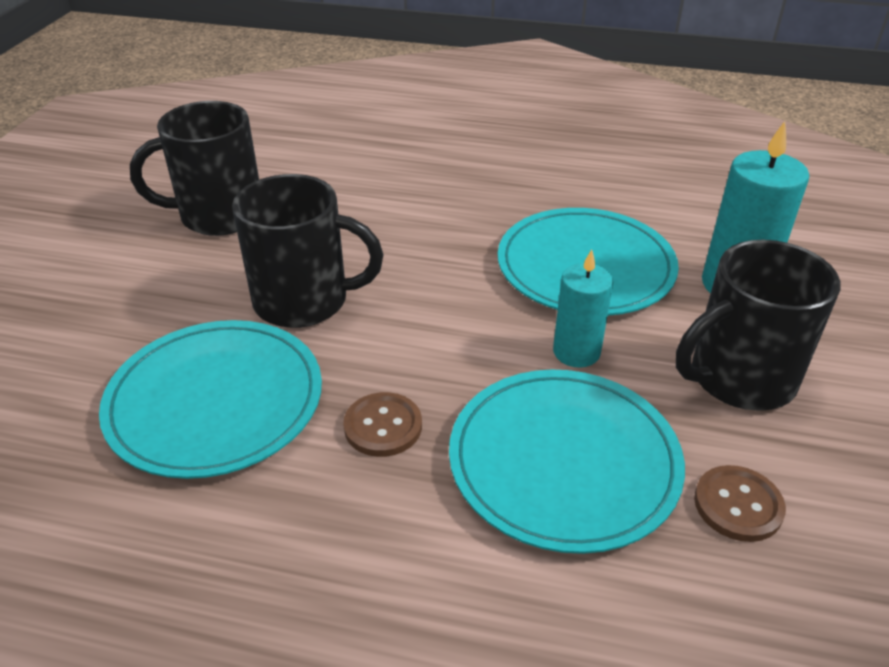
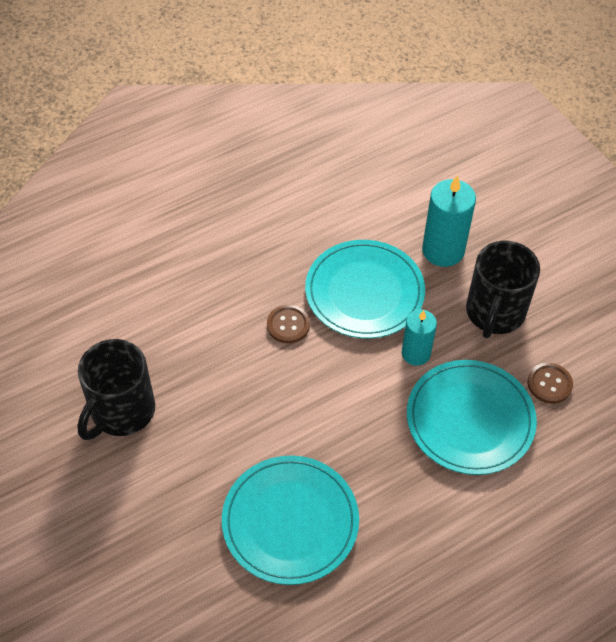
camera: 45 degrees left, 15 degrees up
black mug [232,174,383,328] -> none
brown button [343,392,422,457] -> brown button moved to [267,305,310,344]

